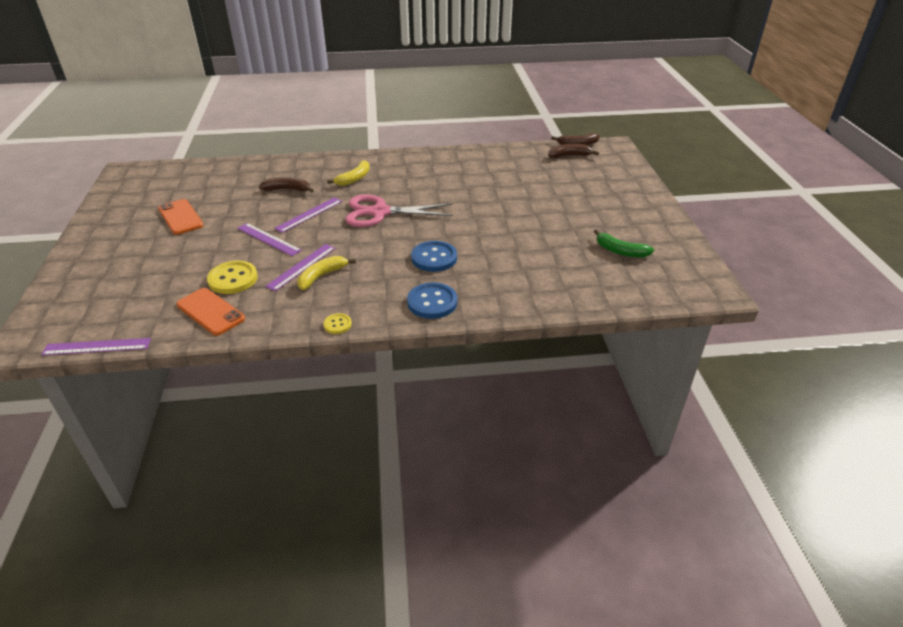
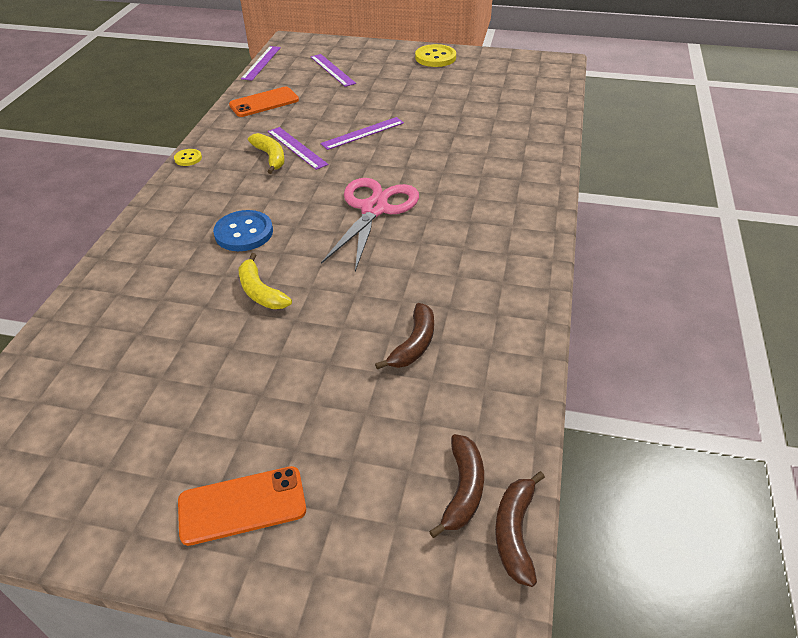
camera: 110 degrees right, 5 degrees up
orange phone [158,199,204,235] -> orange phone moved to [178,466,306,546]
yellow button [207,261,258,294] -> yellow button moved to [415,44,456,67]
brown banana [259,177,314,193] -> brown banana moved to [375,303,434,370]
purple ruler [274,197,342,233] -> purple ruler moved to [311,54,356,87]
yellow banana [327,160,370,186] -> yellow banana moved to [239,253,292,309]
blue button [407,282,457,319] -> none
green banana [594,229,654,258] -> none

